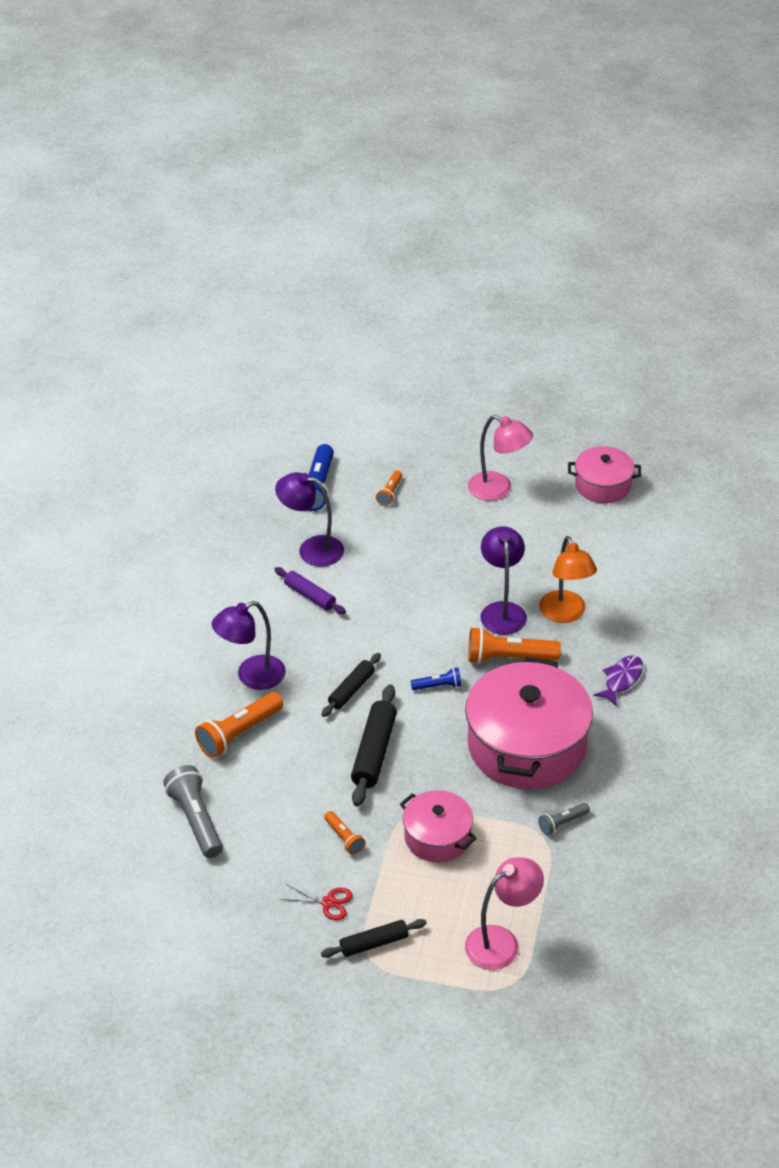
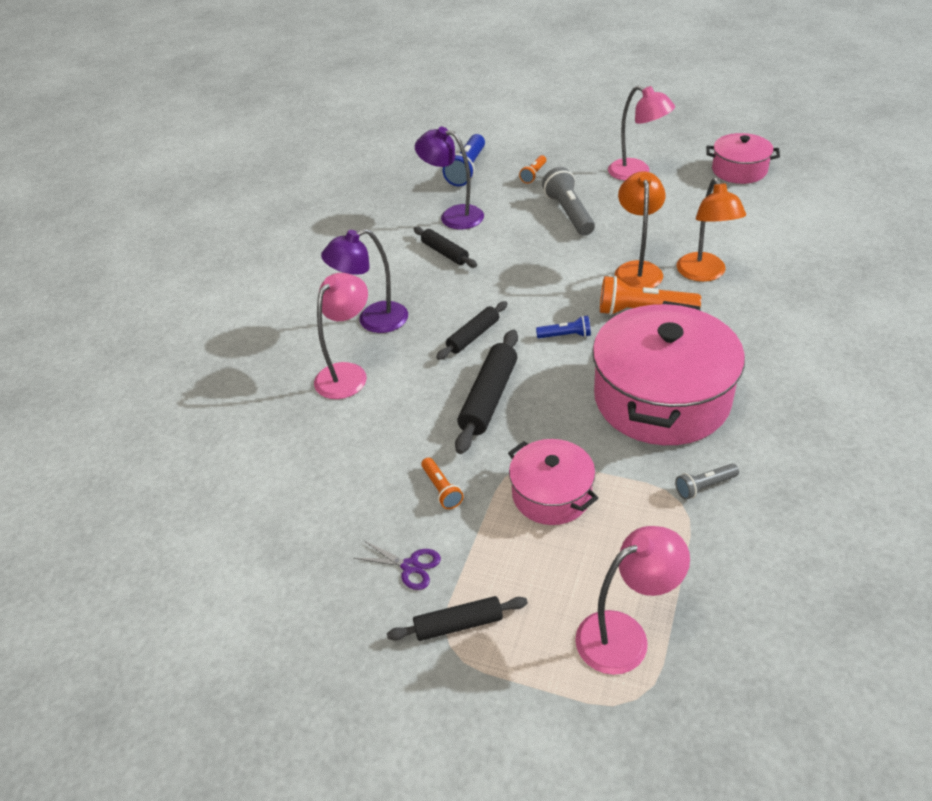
camera: 10 degrees right, 0 degrees up
grey flashlight [163,765,223,858] -> grey flashlight moved to [542,167,595,236]
orange flashlight [195,692,283,758] -> pink lamp [314,273,368,399]
purple rolling pin [274,567,346,614] -> black rolling pin [414,227,477,268]
red scissors [281,884,353,920] -> purple scissors [354,540,441,590]
purple lamp [481,526,527,635] -> orange lamp [615,171,666,288]
purple fish [594,655,643,706] -> none

